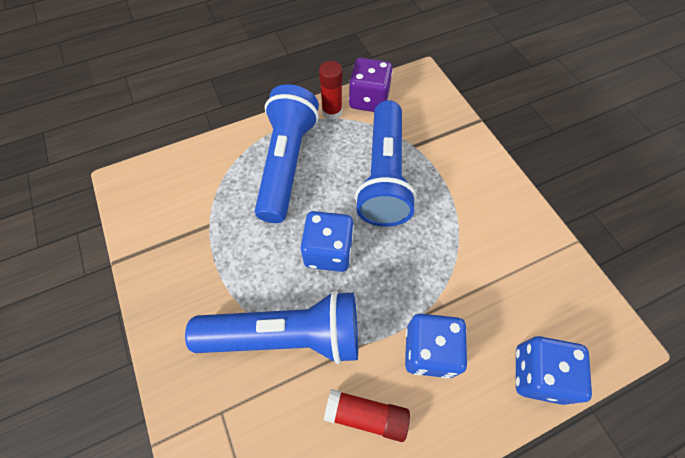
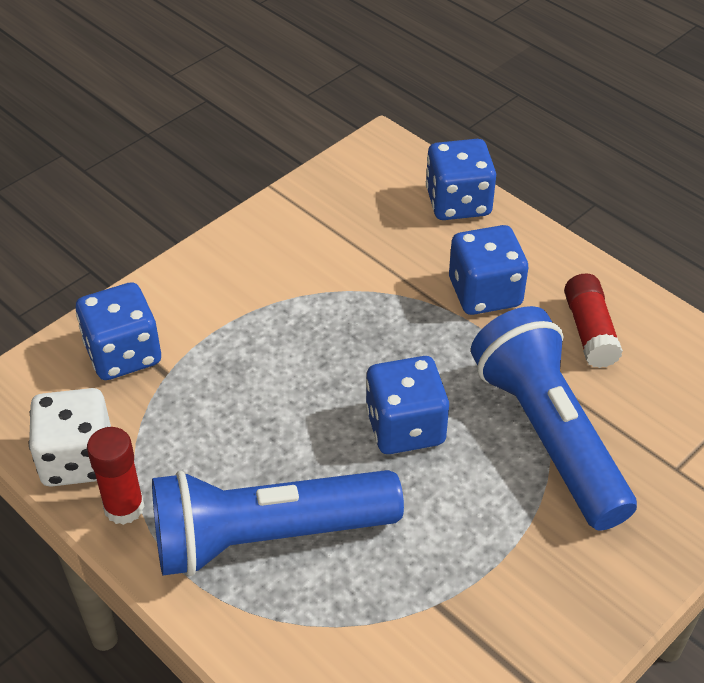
camera: 110 degrees left, 15 degrees down
purple dice [349,58,393,112] -> white dice [29,388,111,487]
blue flashlight [355,100,417,227] -> none
none -> blue dice [76,282,161,380]

